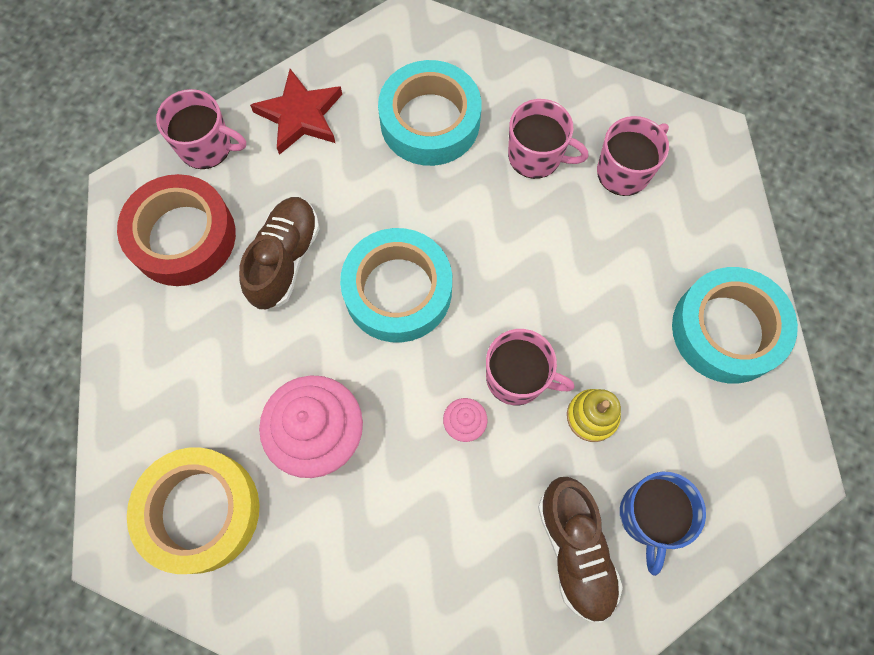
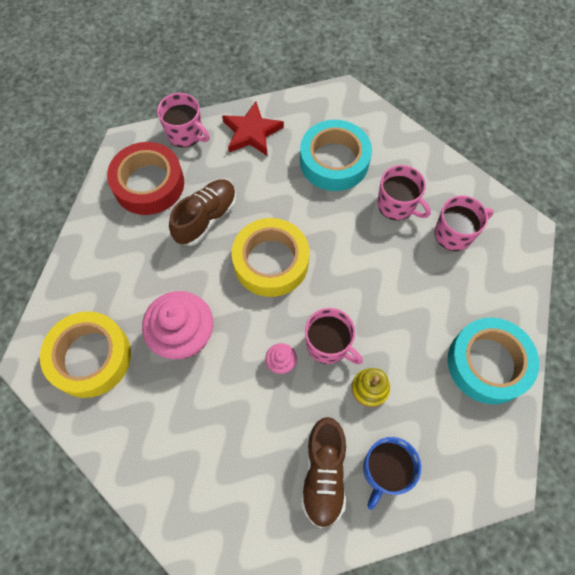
camera: 20 degrees right, 5 degrees down
turquoise tape [340,228,452,343] -> yellow tape [232,218,309,297]

